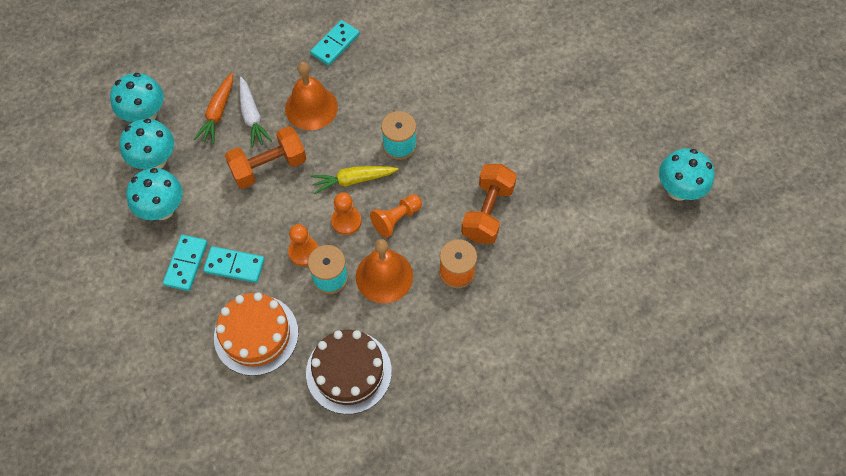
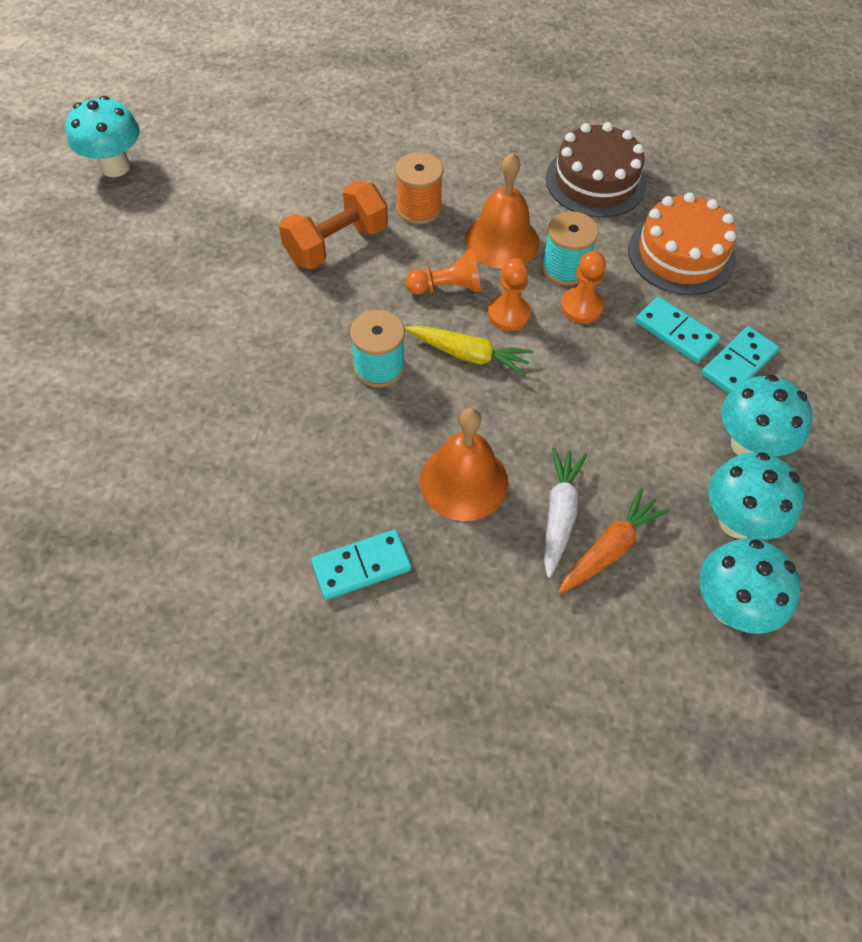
camera: 150 degrees left, 5 degrees down
orange dumbbell [225,126,306,189] -> none

